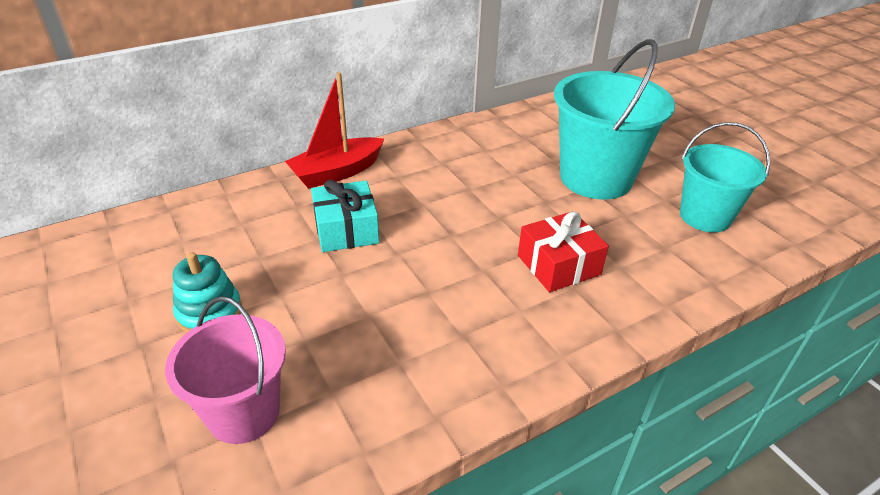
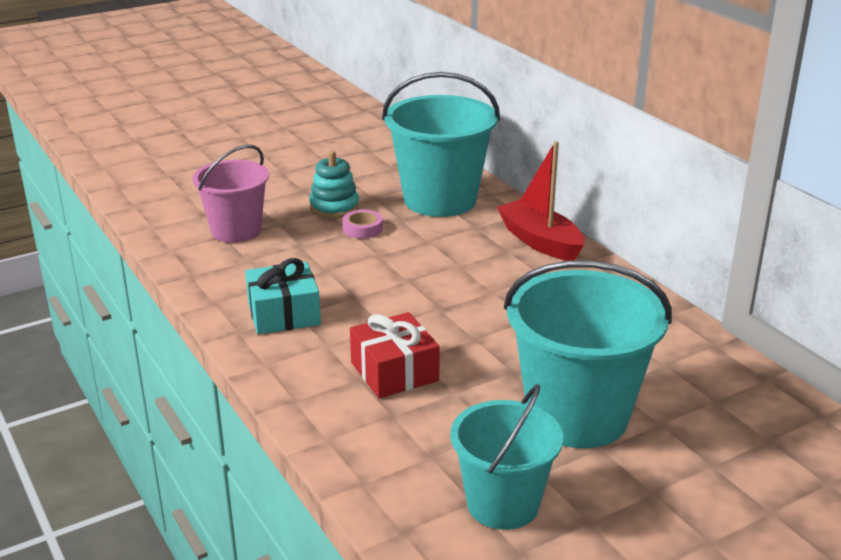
camera: 90 degrees right, 10 degrees down
turquoise gift [311,180,379,252] -> turquoise gift moved to [245,258,321,334]
none -> pink tape [342,210,383,238]
none -> turquoise bucket [382,72,500,217]

